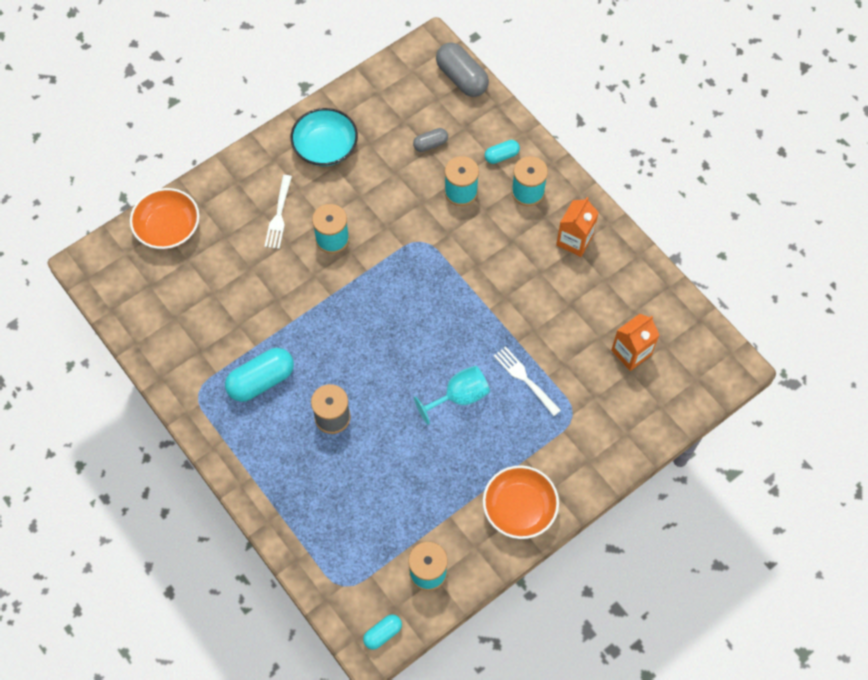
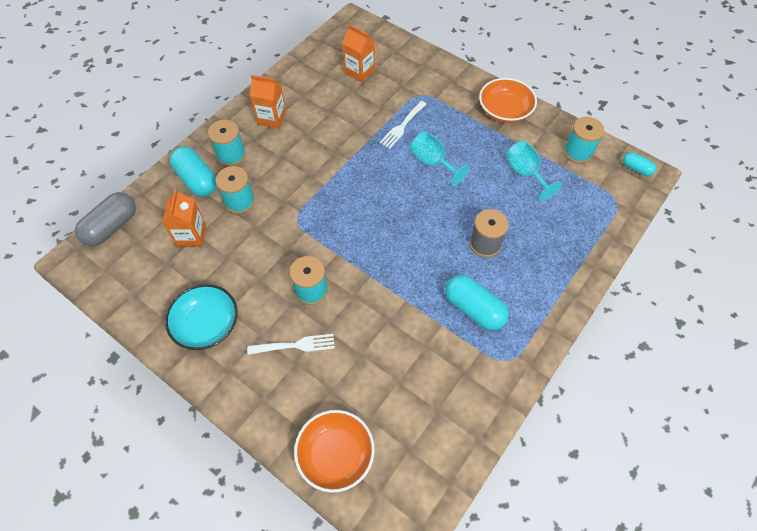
camera: 105 degrees left, 5 degrees down
grey capsule [413,128,448,152] -> orange carton [162,189,206,247]
turquoise capsule [485,140,520,164] -> turquoise capsule [170,146,217,196], size x1.83
none -> turquoise goblet [506,140,562,201]

